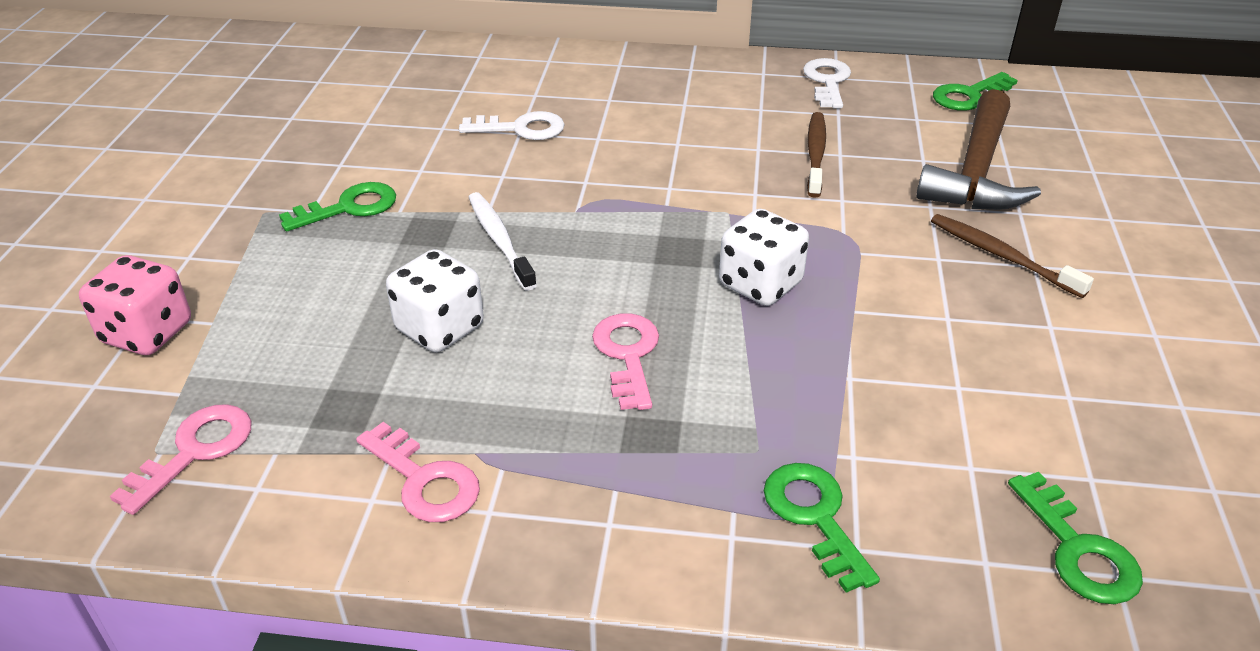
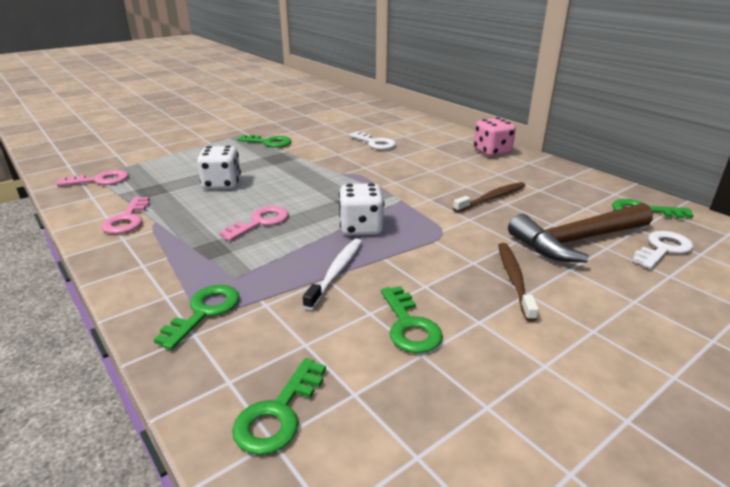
camera: 45 degrees right, 10 degrees down
pink dice [79,255,191,355] -> pink dice moved to [474,117,516,156]
white toothbrush [468,192,537,291] -> white toothbrush moved to [303,238,362,310]
white key [803,58,851,109] -> white key moved to [632,231,693,269]
none -> green key [381,286,443,353]

